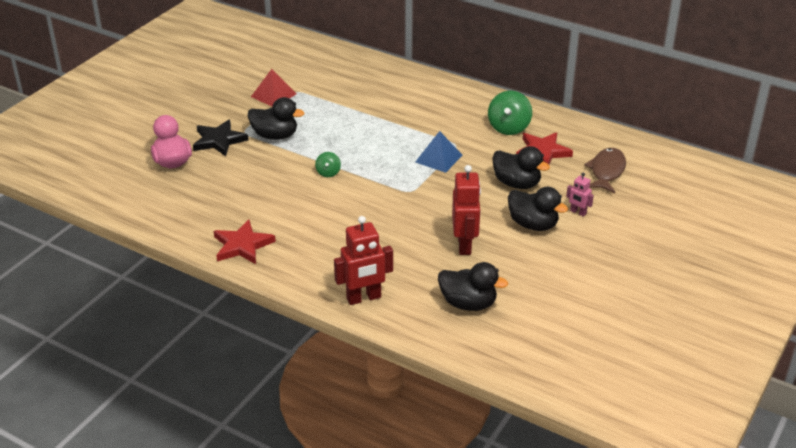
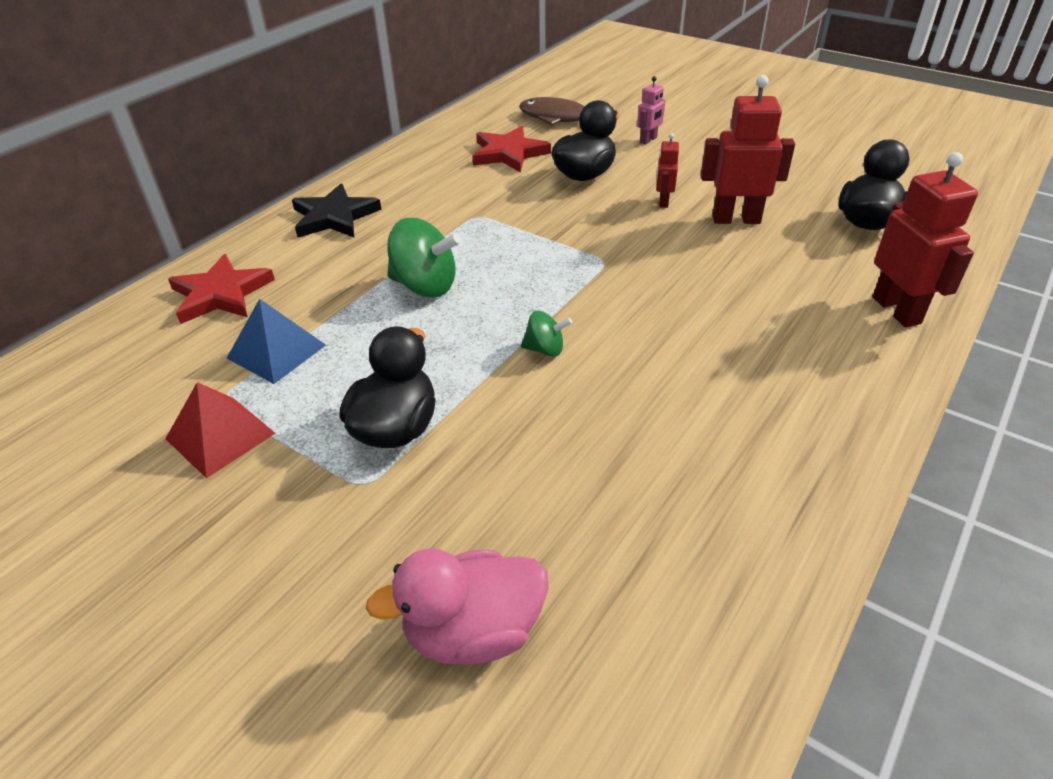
camera: 85 degrees left, 5 degrees up
black star [193,120,249,156] -> black star moved to [292,183,382,238]
red star [214,219,276,264] -> red star moved to [168,254,275,324]
blue pyramid [415,131,462,173] -> blue pyramid moved to [227,299,326,384]
green spinning top [488,91,532,135] -> green spinning top moved to [387,218,461,298]
black duck [508,187,568,231] -> none
none -> red robot [656,133,679,208]

